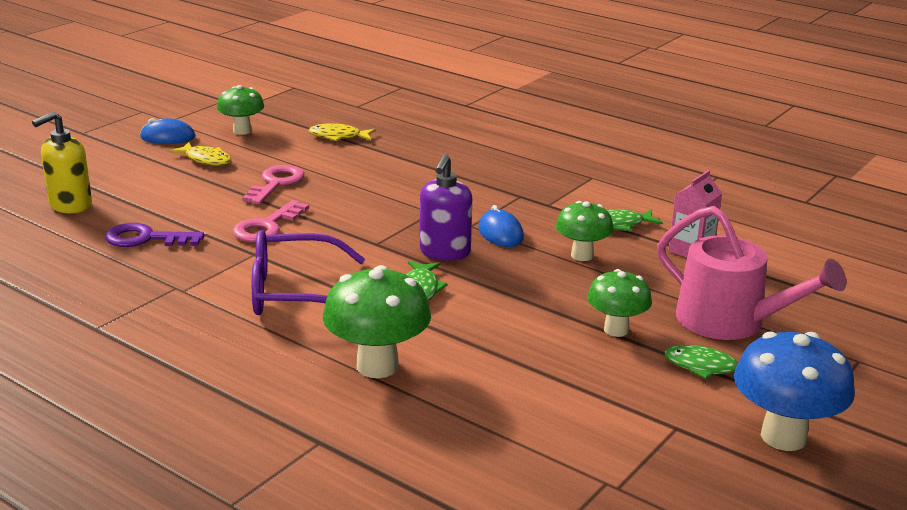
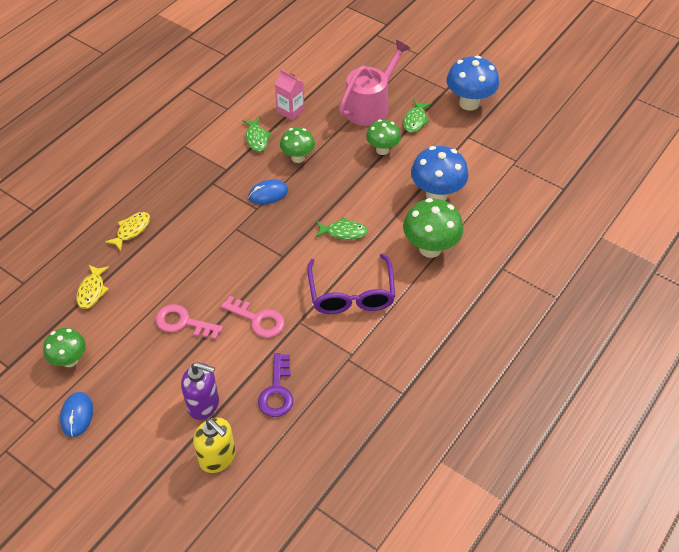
camera: 90 degrees left, 25 degrees up
yellow fish [169,142,231,166] -> yellow fish moved to [105,212,150,251]
purple soap dispenser [420,155,472,261] -> purple soap dispenser moved to [181,362,219,420]
none -> blue mushroom [411,146,469,201]

